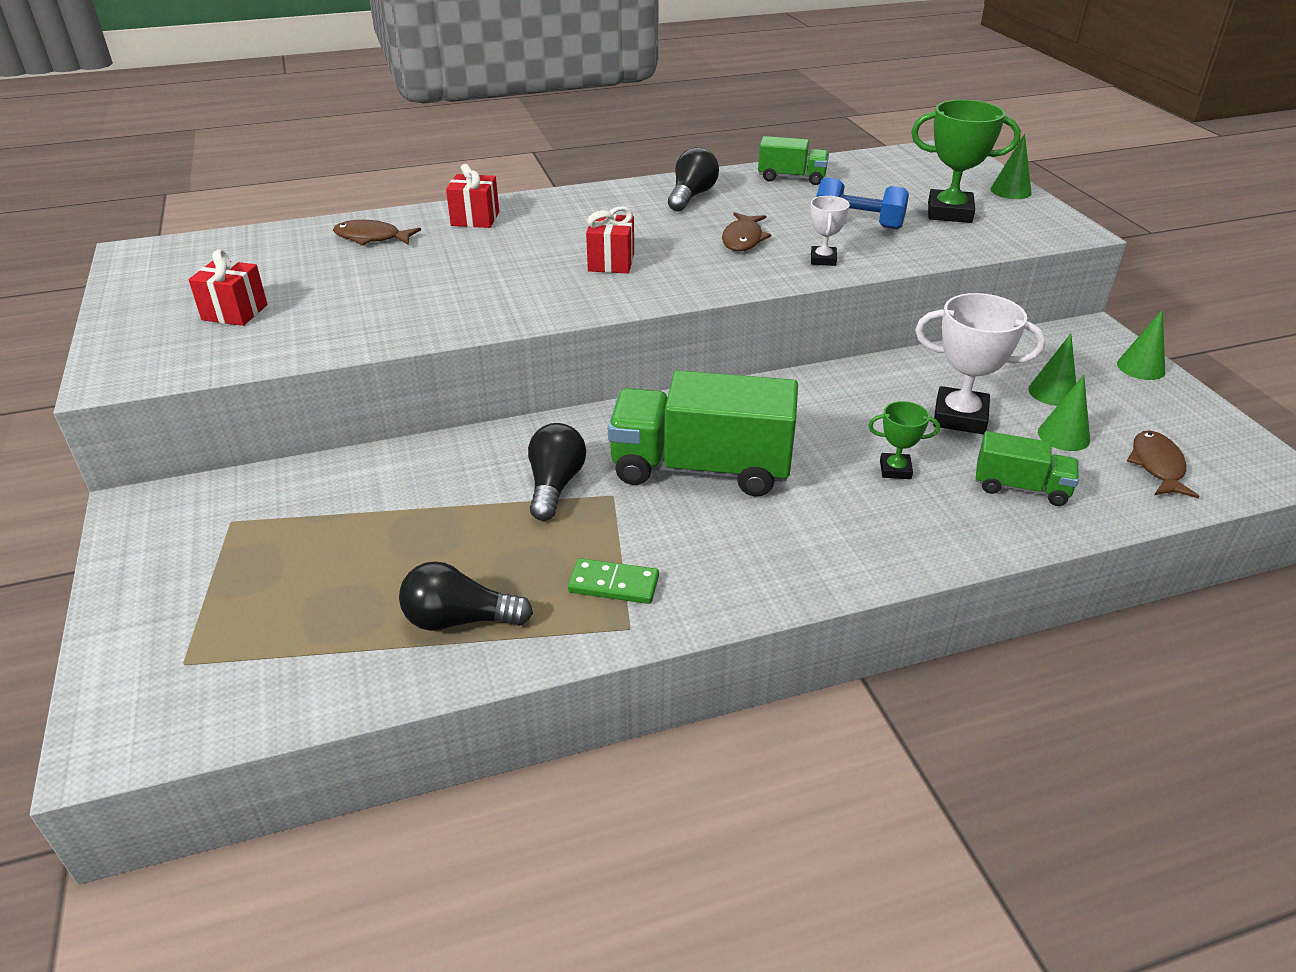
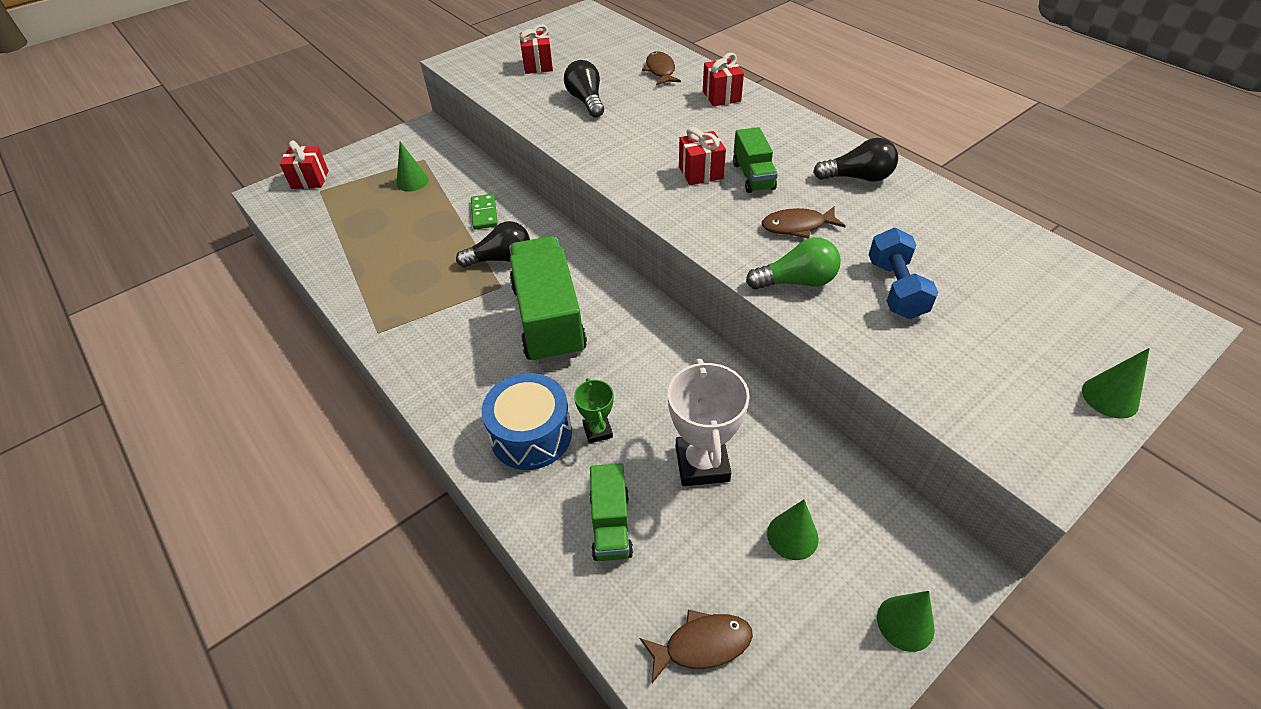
camera: 70 degrees right, 10 degrees up
black light bulb [399,561,533,631] -> black light bulb moved to [564,60,604,117]
green domino [568,558,659,604] -> green domino moved to [471,194,498,230]
green truck [758,136,829,185] -> green truck moved to [733,127,778,193]
white trophy [810,196,850,266] -> green light bulb [746,237,841,290]
green trophy [911,100,1021,223] -> none
green cone [1038,375,1090,451] -> green cone moved to [396,141,429,191]
none -> red gift [280,140,329,189]
none -> blue drum [482,373,572,470]

